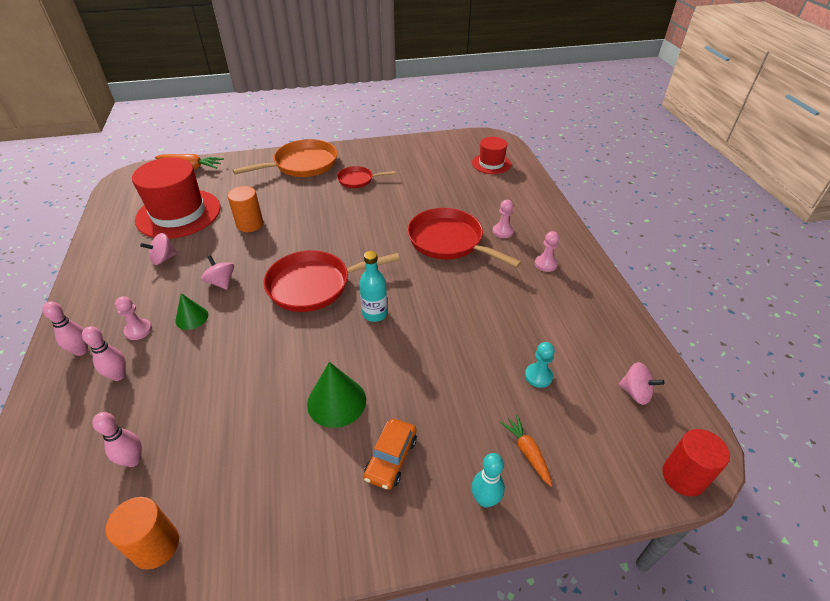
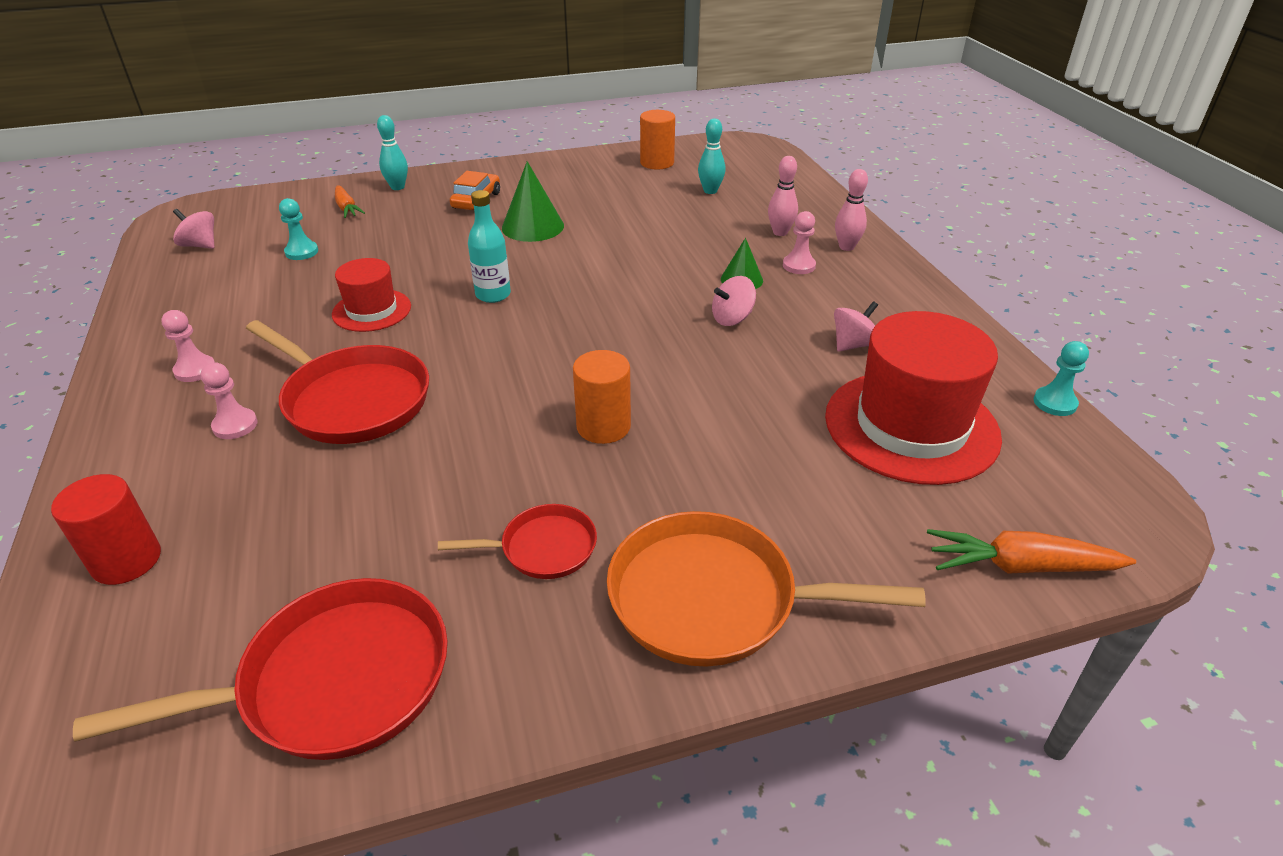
camera: 175 degrees right, 5 degrees down
pink bowling pin [92,412,142,467] -> turquoise bowling pin [698,119,725,194]
pink spinning top [201,255,234,290] -> pink spinning top turned 105 degrees clockwise [712,276,756,326]
orange cylinder [227,186,263,232] -> orange cylinder moved to [573,350,631,444]
orange pan [233,139,337,177] -> orange pan turned 45 degrees clockwise [607,511,926,667]
red pan [264,250,400,312] -> red pan moved to [73,578,448,760]
red hat [472,137,511,174] -> red hat moved to [332,258,411,332]
red cylinder [662,429,730,496] -> red cylinder moved to [51,474,161,585]
none -> turquoise pawn [1034,341,1089,416]

